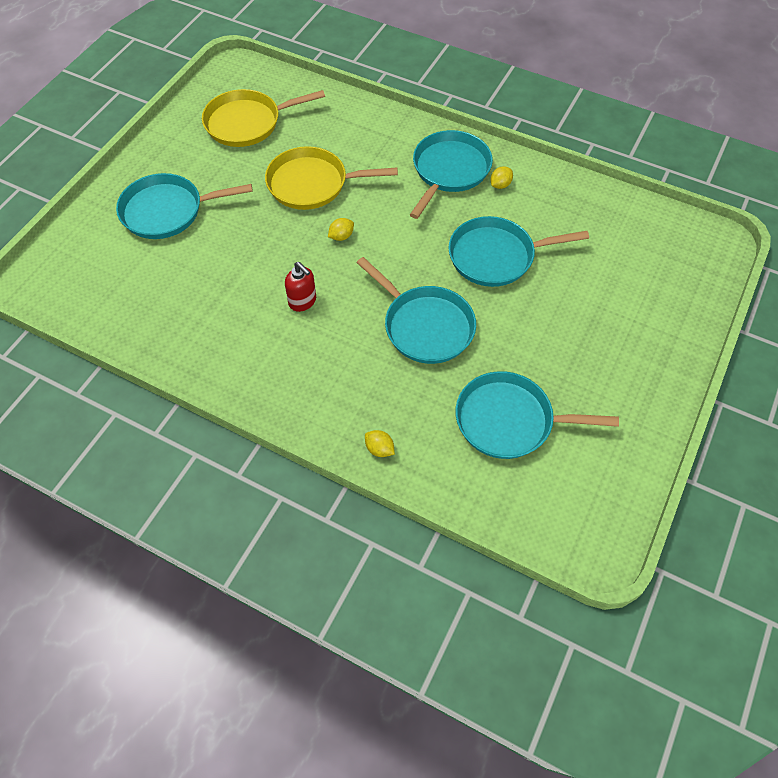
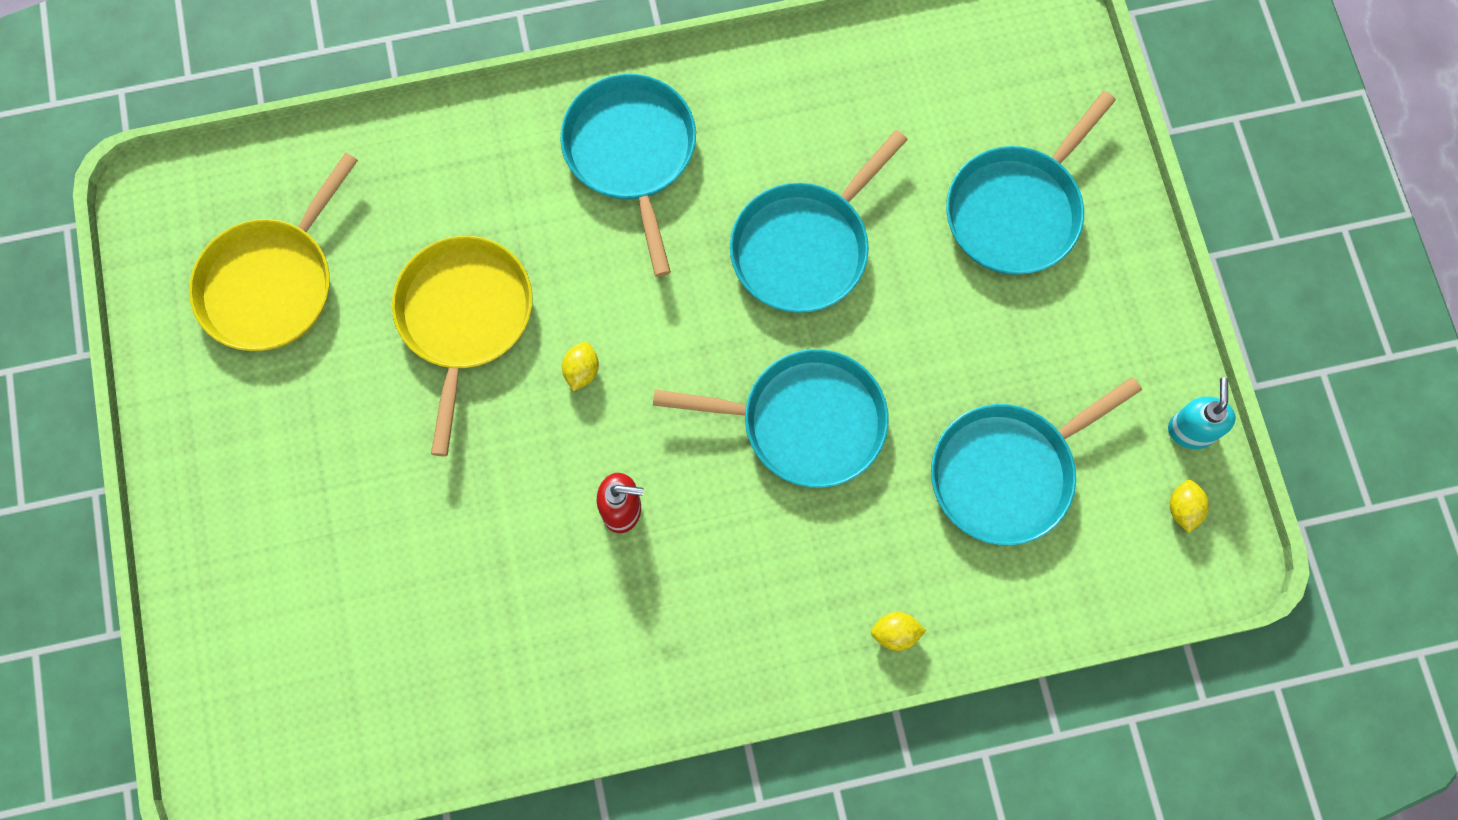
camera: 40 degrees left, 15 degrees up
turquoise pan [116,173,253,239] -> turquoise pan moved to [946,91,1116,275]
yellow pan [265,146,398,210] -> yellow pan turned 135 degrees clockwise [392,236,533,456]
yellow lemon [491,166,513,189] -> yellow lemon moved to [1170,480,1209,533]
none -> turquoise soap dispenser [1168,378,1236,449]

